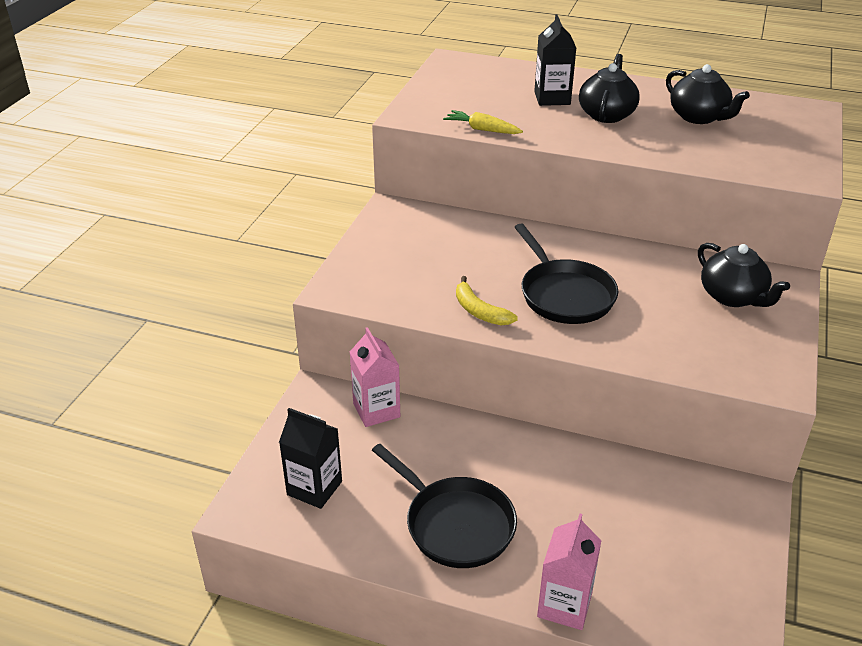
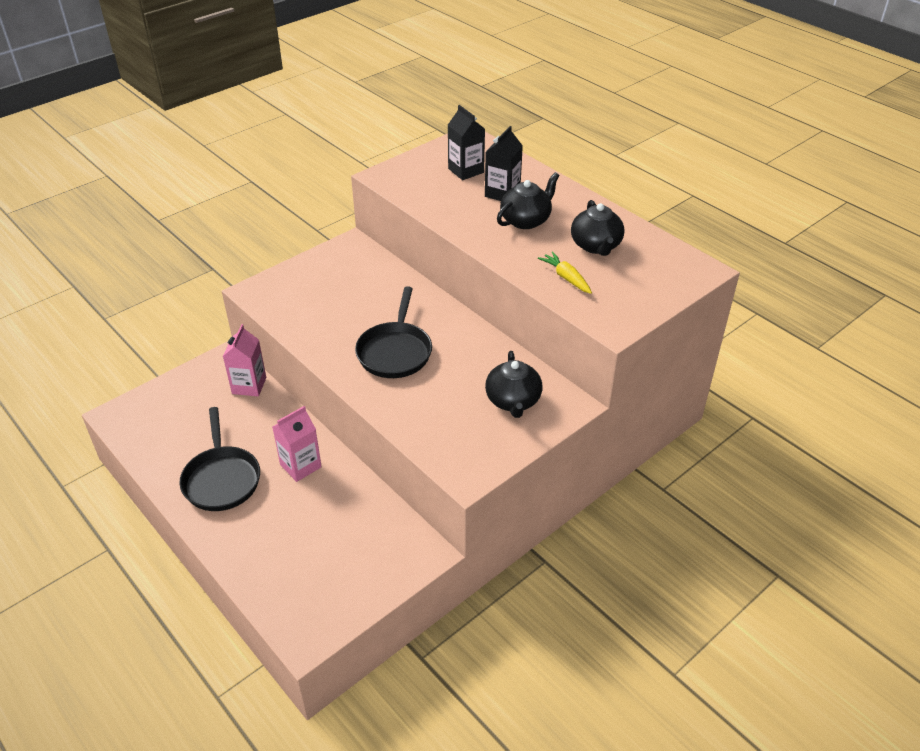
camera: 30 degrees right, 5 degrees up
black carton [279,408,342,509] -> black carton moved to [448,105,485,180]
yellow carrot [443,110,523,134] -> yellow carrot moved to [538,251,592,294]
yellow banana [456,276,518,325] -> none
pink carton [537,513,601,630] -> pink carton moved to [272,406,322,482]

